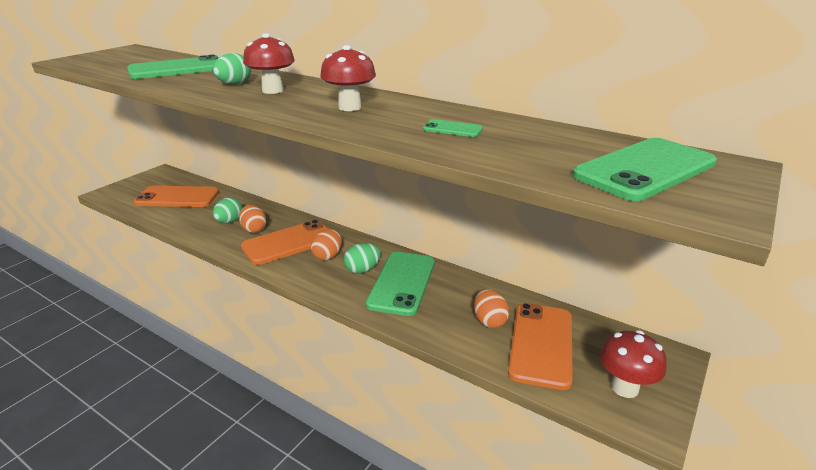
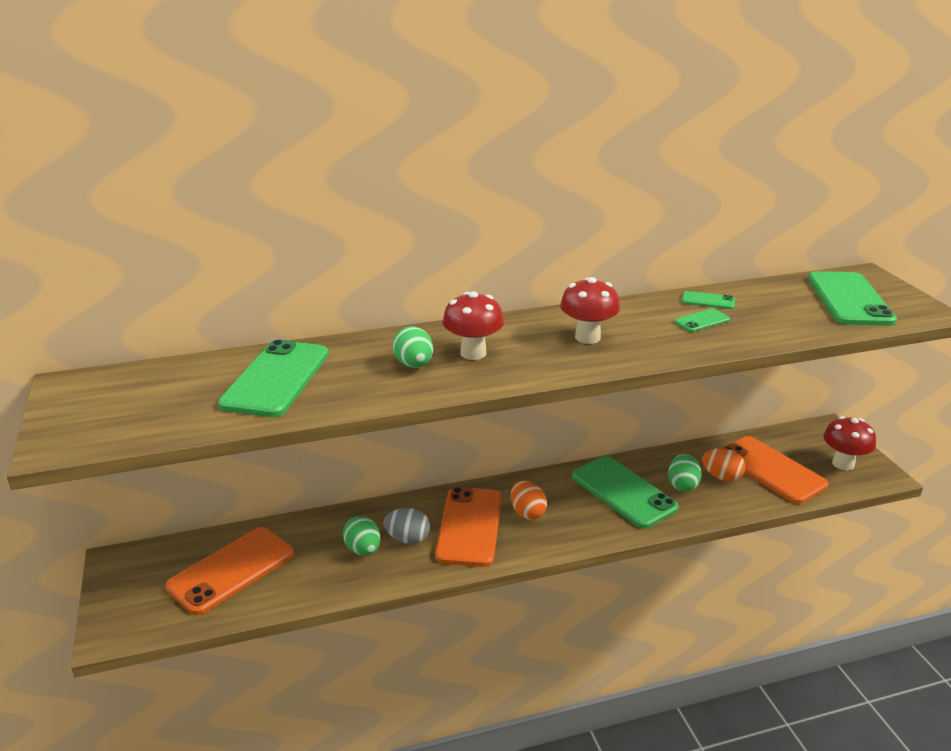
camera: 50 degrees left, 0 degrees up
orange egg [239,205,267,233] -> grey egg [384,508,430,544]
green egg [344,243,381,274] -> green egg moved to [668,454,702,492]
none -> green phone [682,291,735,309]

